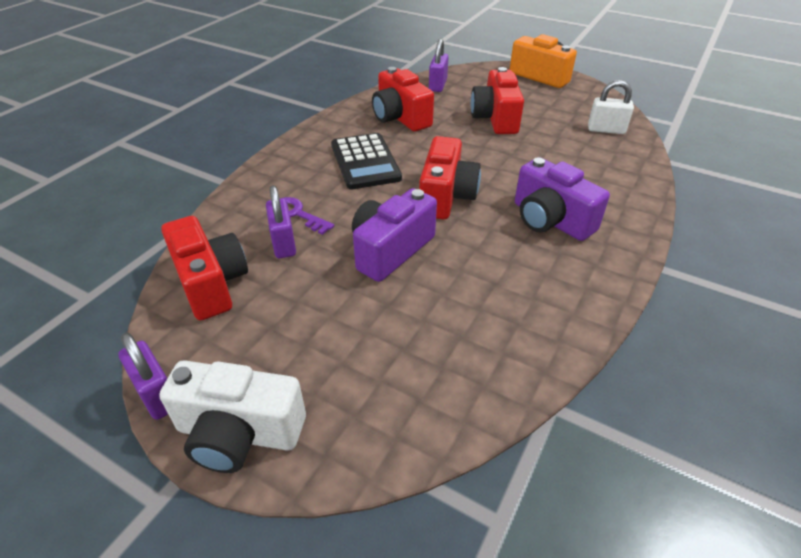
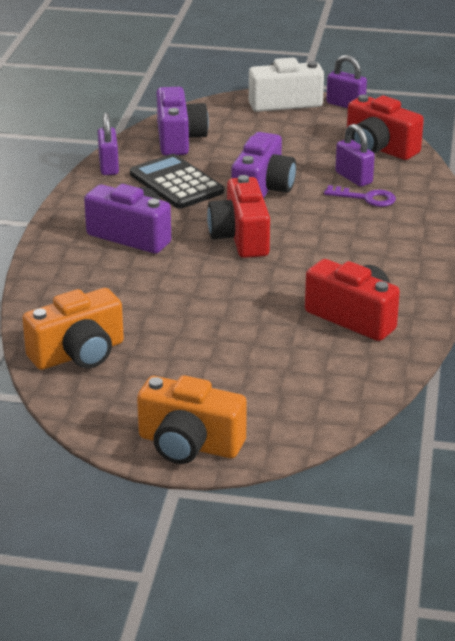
camera: 160 degrees right, 10 degrees down
black calculator [331,133,402,189] -> black calculator moved to [130,154,224,209]
purple padlock [429,39,449,92] -> purple padlock moved to [98,113,119,175]
red camera [471,67,524,134] -> none
white padlock [588,80,634,134] -> orange camera [22,288,124,370]
none -> purple camera [156,87,209,156]

